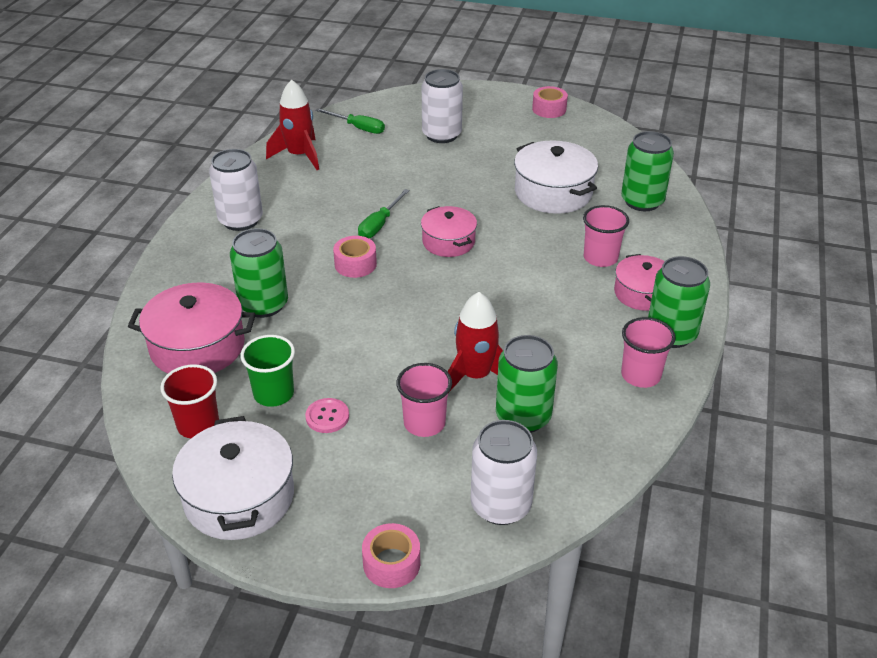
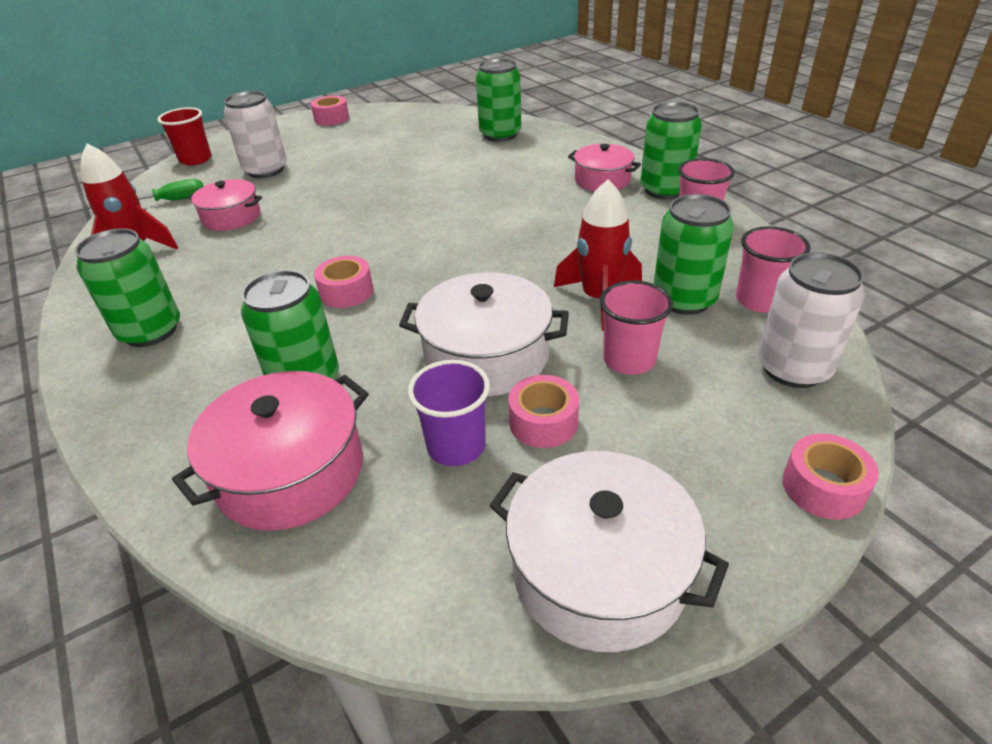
camera: 45 degrees left, 0 degrees up
red cup [160,364,219,438] -> red cup moved to [158,107,211,165]
white can [209,149,263,231] -> green can [75,228,180,347]
green cup [241,335,295,407] -> purple cup [408,360,490,466]
pink button [305,398,349,433] -> pink tape [508,375,579,448]
green screwdriver [358,189,410,238] -> none
pink pot [421,206,477,257] -> pink pot moved to [188,179,262,231]
white pot [514,140,598,214] -> white pot moved to [399,272,569,396]
pink cup [583,205,629,267] -> pink cup moved to [736,226,810,313]

